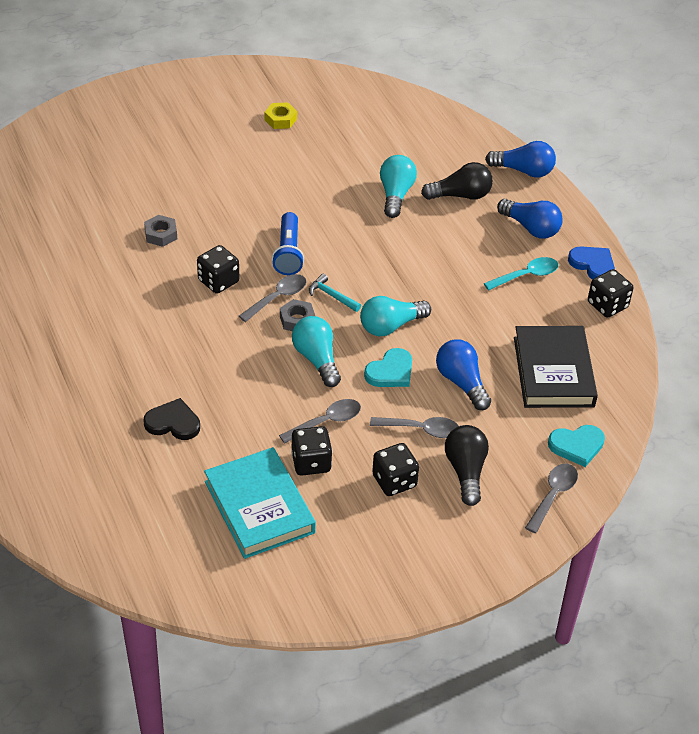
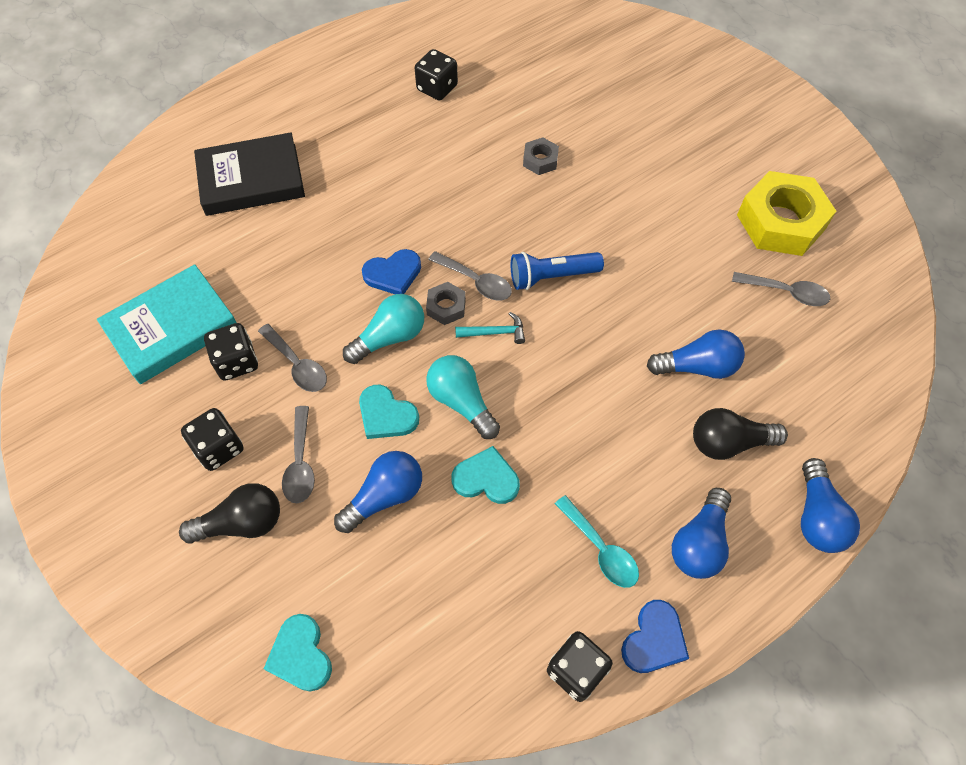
camera: 80 degrees right, 15 degrees up
black heart [143,398,200,440] -> none
black dice [197,245,239,294] -> black dice moved to [415,49,458,101]
yellow nut [265,102,297,129] -> yellow nut [737,171,836,256], size x2.18
turquoise hammer [309,274,361,312] -> turquoise hammer turned 60 degrees clockwise [455,312,525,344]
turquoise light bulb [380,155,417,218] -> blue light bulb [647,329,745,379]
black light bulb [421,162,493,200] -> black light bulb turned 105 degrees clockwise [693,408,788,460]
black book [514,326,598,408] -> black book moved to [194,132,305,216]
grey spoon [525,464,578,533] -> grey spoon moved to [732,272,830,306]
none -> blue heart [362,249,421,294]
none -> turquoise heart [451,446,520,504]

